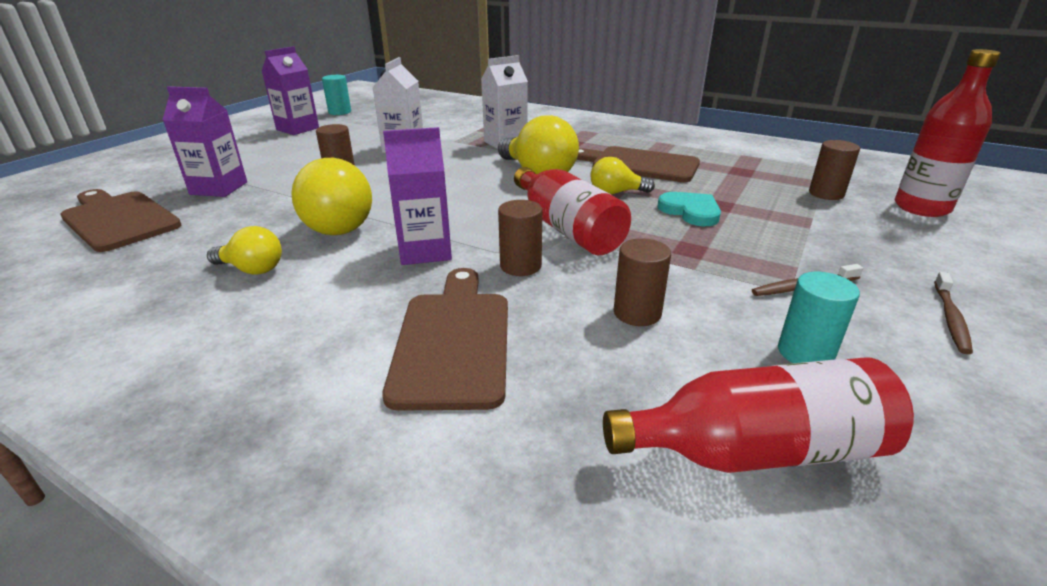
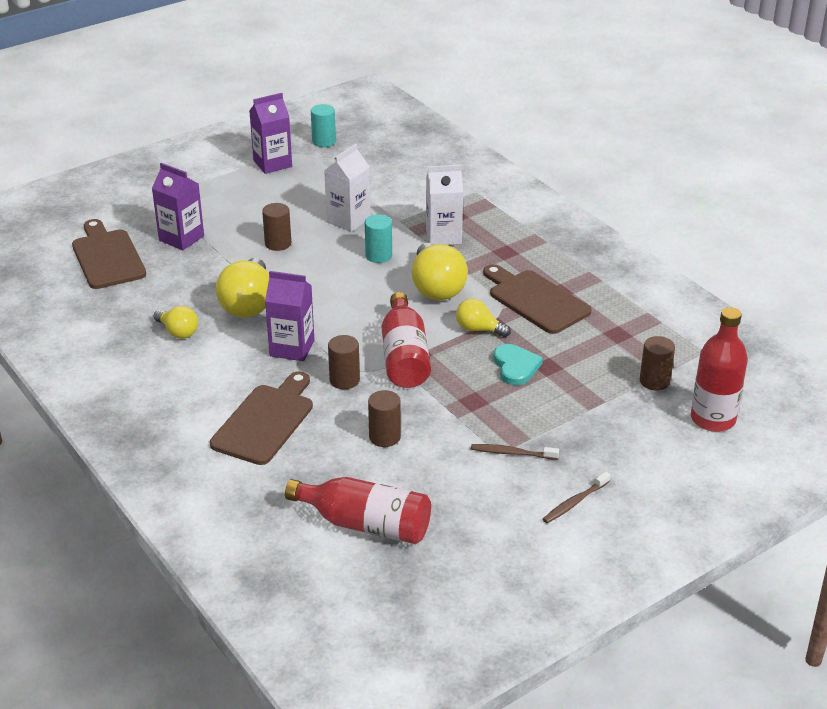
camera: 25 degrees right, 5 degrees up
turquoise cylinder [778,272,860,363] -> turquoise cylinder moved to [365,214,392,263]

